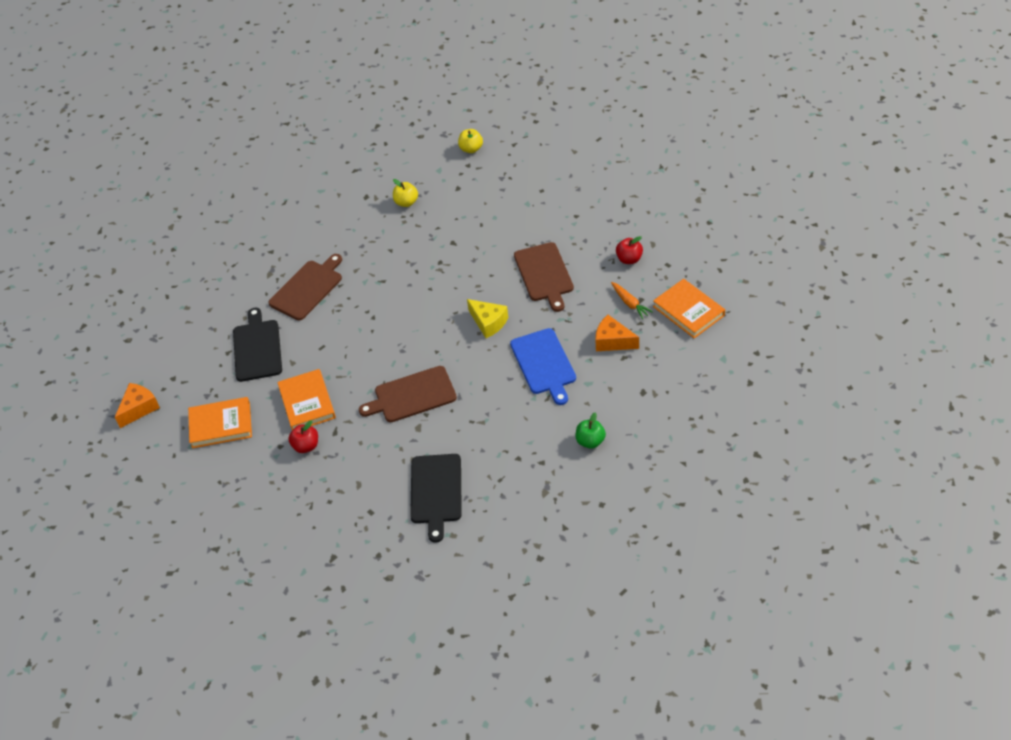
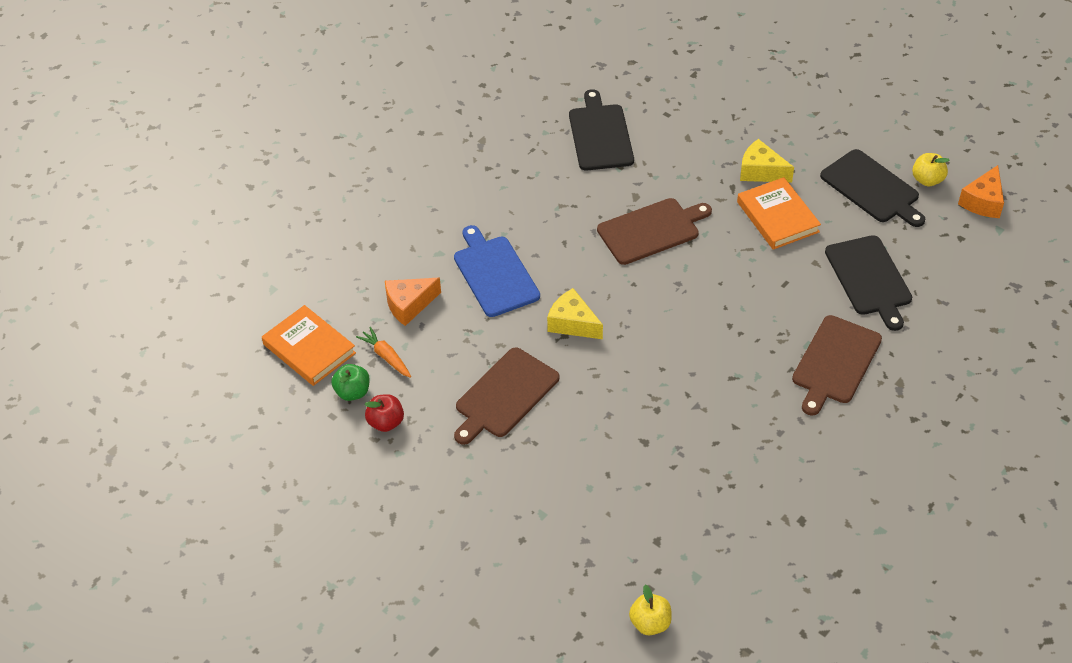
camera: 170 degrees right, 0 degrees up
orange book [188,397,252,448] -> black cutting board [820,149,925,227]
red apple [288,420,318,453] -> yellow cheese [740,139,794,183]
yellow apple [393,179,418,207] -> yellow apple moved to [912,153,950,186]
brown cutting board [514,242,574,312] -> brown cutting board turned 120 degrees counterclockwise [454,348,559,445]
green apple [575,412,606,449] -> green apple moved to [331,364,370,401]
orange cheese [595,315,639,351] -> orange cheese turned 135 degrees clockwise [385,278,441,326]

